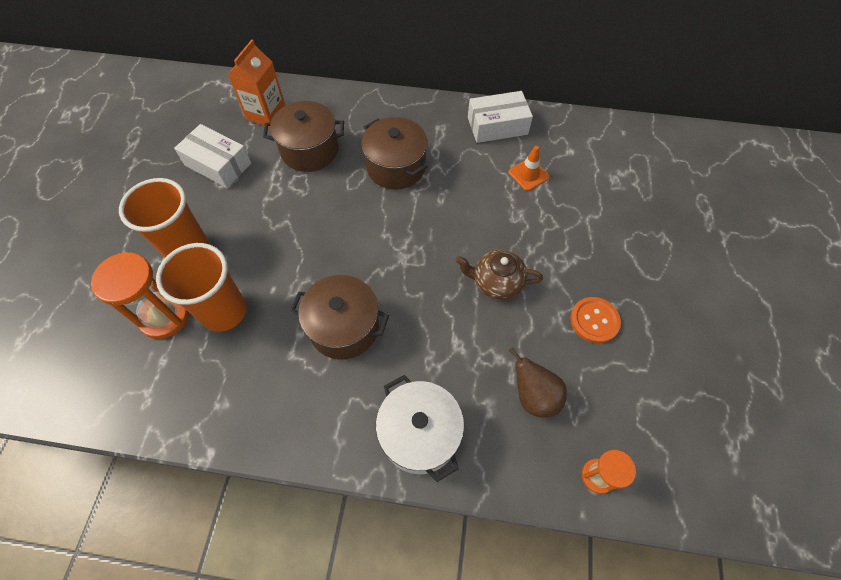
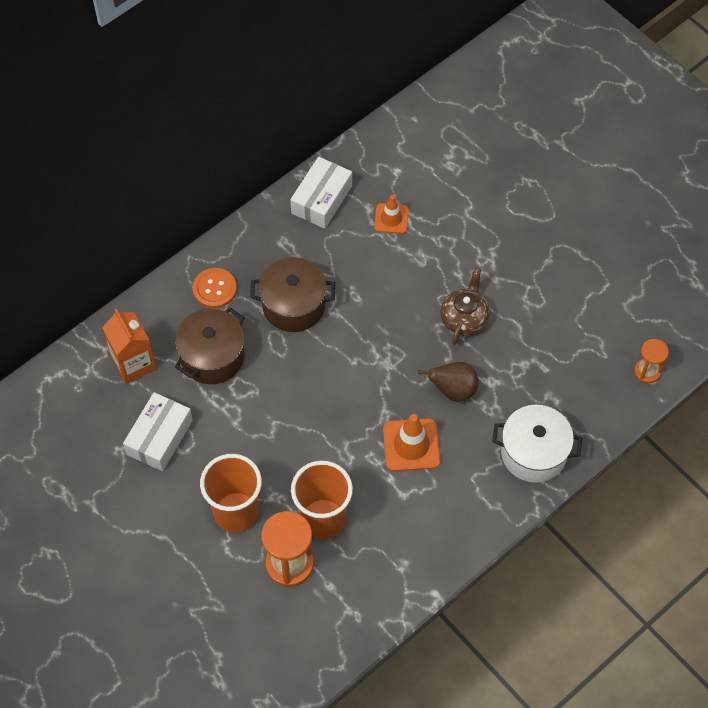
camera: 50 degrees left, 0 degrees up
white box [174,124,251,188] -> white box turned 45 degrees counterclockwise [123,392,193,471]
brown pot [290,275,389,359] -> orange traffic cone [383,414,440,471]
brown teapot [455,250,543,300] -> brown teapot turned 150 degrees clockwise [441,268,490,345]
brown pear [509,347,567,418] -> brown pear moved to [418,362,479,402]
orange button [570,297,621,343] -> orange button moved to [193,268,237,308]

